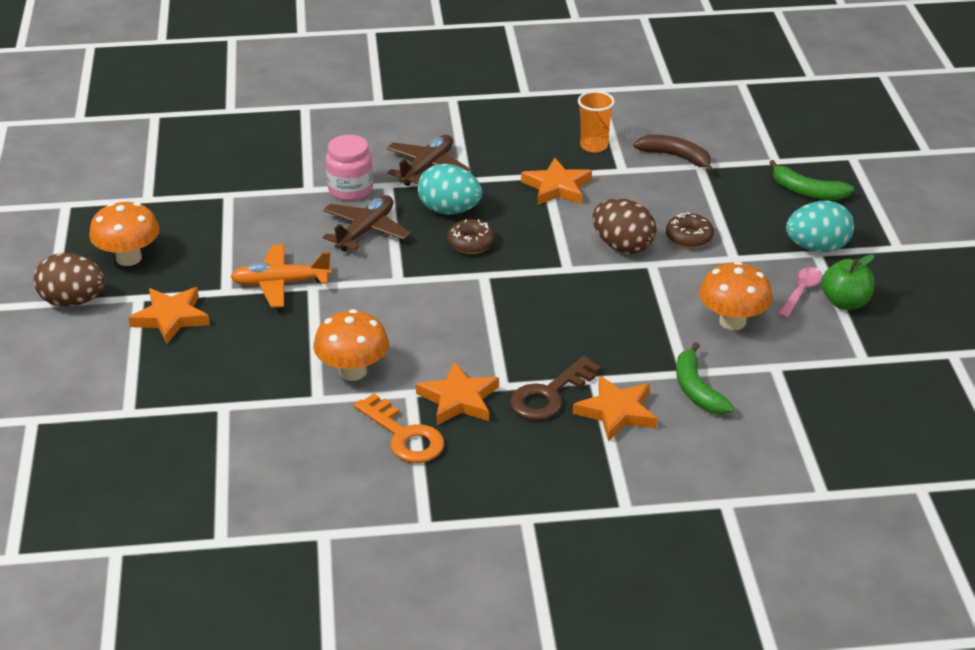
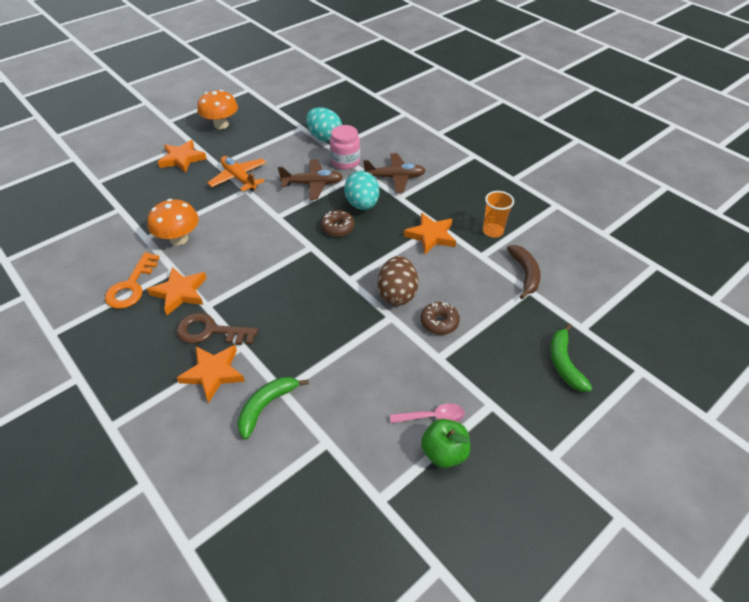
camera: 55 degrees right, 10 degrees up
brown egg [34,253,105,307] -> none
orange mushroom [699,261,773,330] -> none
turquoise egg [786,201,854,253] -> turquoise egg moved to [306,107,342,142]

